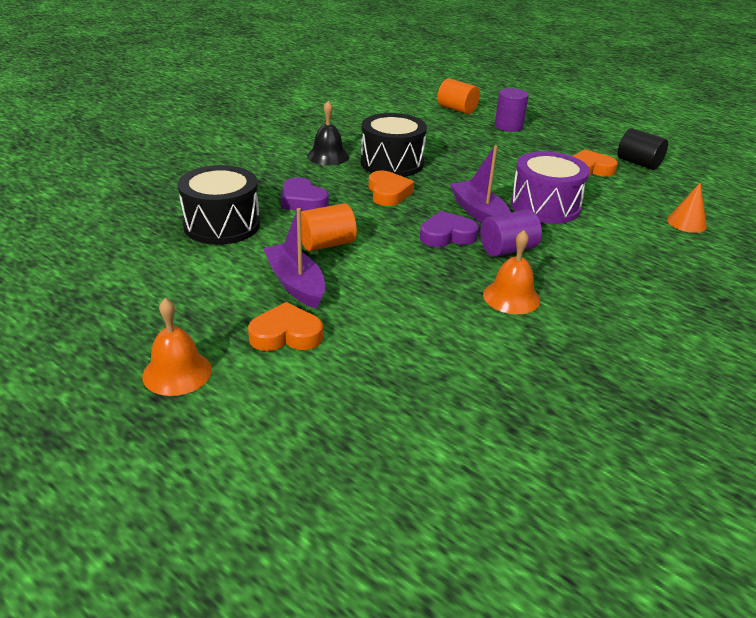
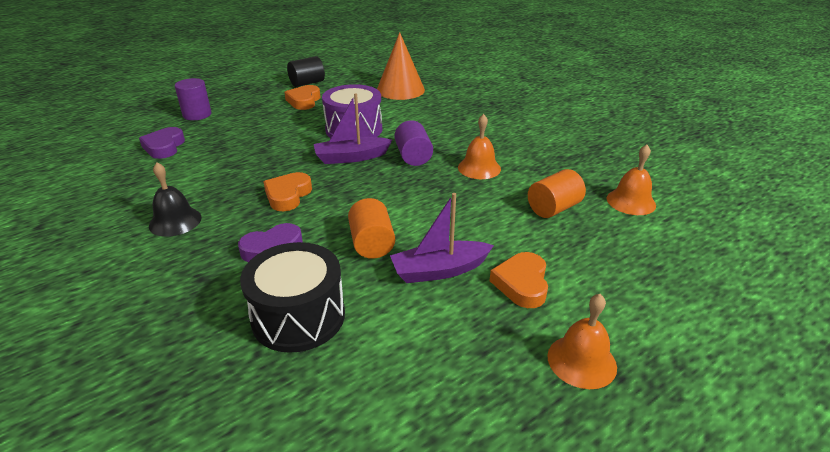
camera: 75 degrees left, 0 degrees up
black drum [361,113,427,177] -> none
orange heart [368,170,414,206] -> orange heart turned 75 degrees counterclockwise [263,172,312,211]
purple heart [420,211,479,247] -> purple heart moved to [139,127,185,159]
orange cylinder [437,78,480,114] -> orange cylinder moved to [528,169,586,218]
orange cone [667,183,707,233] -> orange cone [377,32,425,100], size x1.83
none -> orange bell [607,144,656,215]

